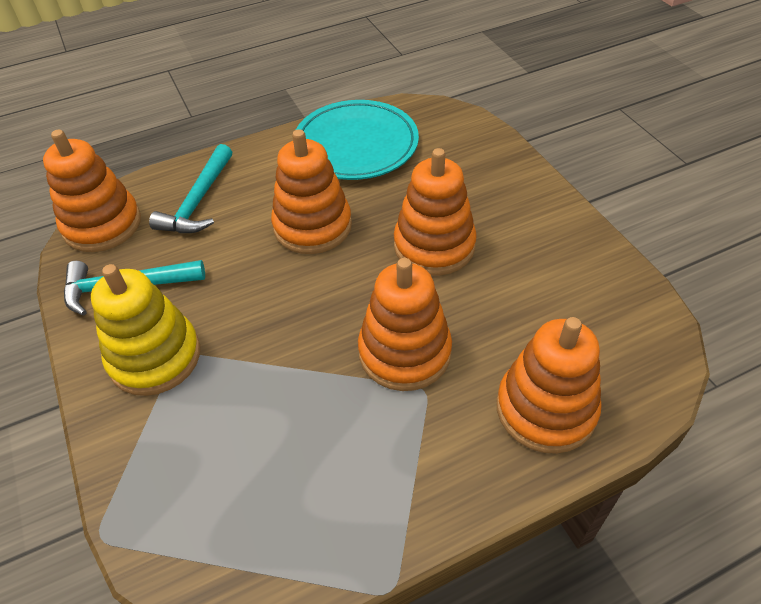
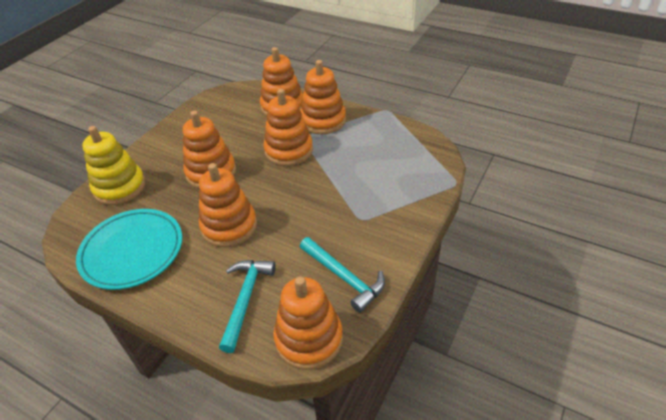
camera: 125 degrees left, 5 degrees down
yellow stacking toy [91,264,200,396] -> yellow stacking toy moved to [82,126,145,205]
turquoise hammer [149,144,232,233] -> turquoise hammer turned 60 degrees counterclockwise [219,260,276,353]
none -> orange stacking toy [300,60,346,134]

